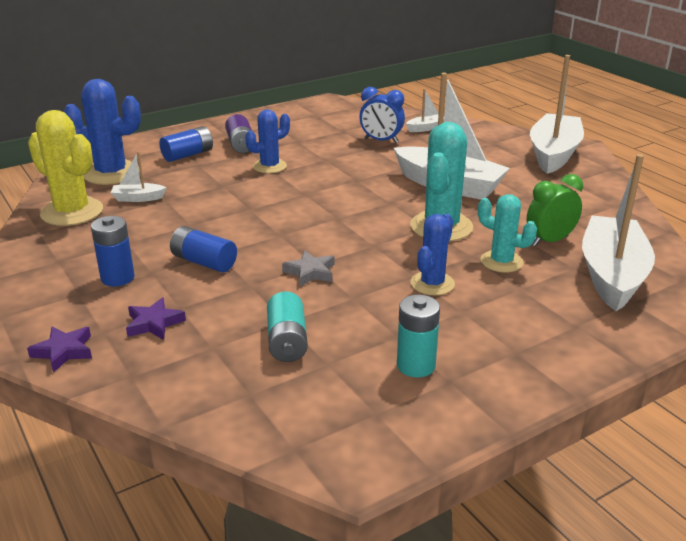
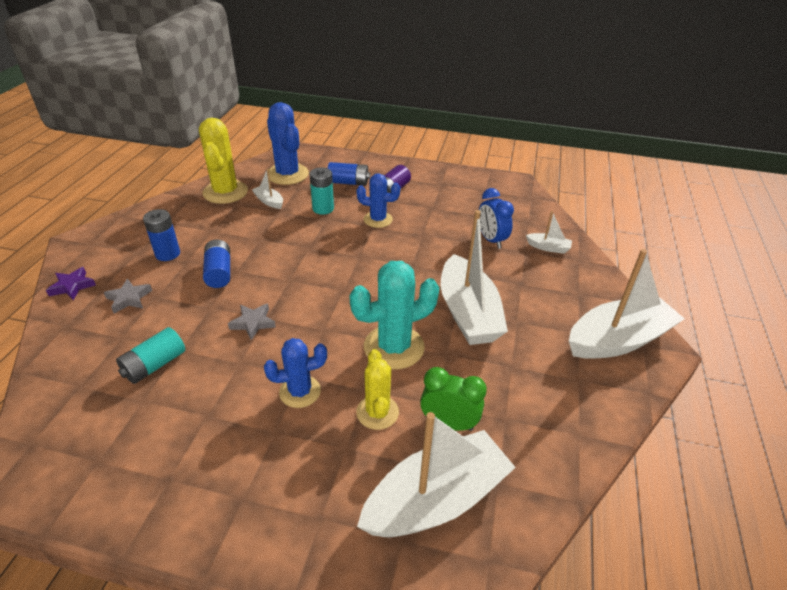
camera: 45 degrees right, 10 degrees up
purple star [126,297,186,340] -> grey star [104,279,152,314]
turquoise battery [397,295,440,378] -> turquoise battery moved to [309,167,334,215]
turquoise cactus [478,194,537,272] -> yellow cactus [356,349,399,430]

